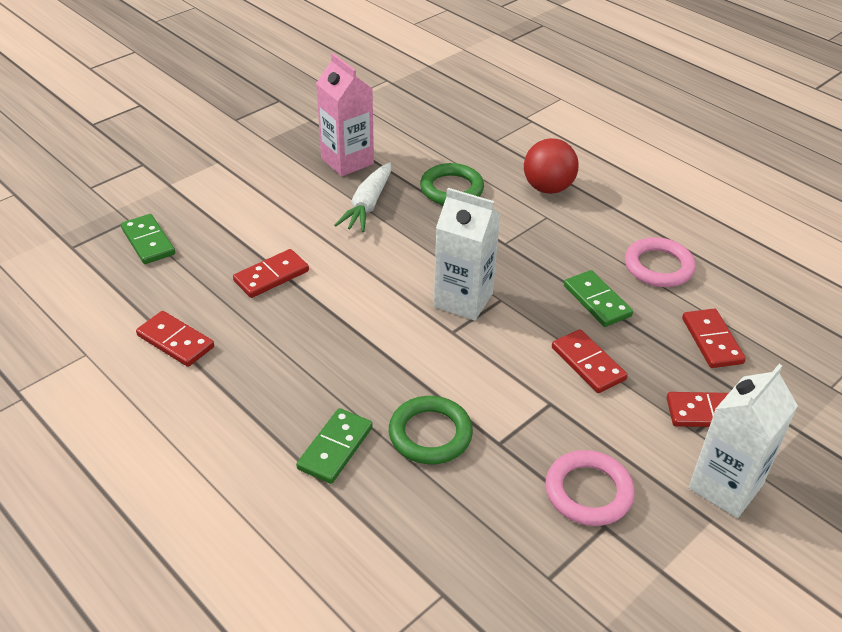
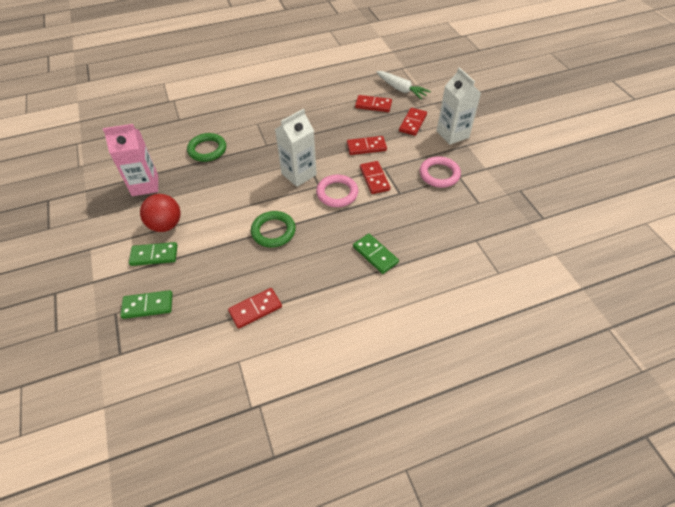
camera: 65 degrees left, 10 degrees up
red domino [233,249,309,298] -> red domino moved to [360,161,390,194]
white carrot [334,162,391,232] -> white carrot moved to [376,71,431,100]
green ring [389,396,473,464] -> green ring moved to [251,211,296,247]
red ball [524,138,579,194] -> red ball moved to [140,194,181,232]
green domino [564,270,633,327] -> green domino moved to [129,242,178,266]
pink ring [625,237,696,287] -> pink ring moved to [316,175,358,207]

